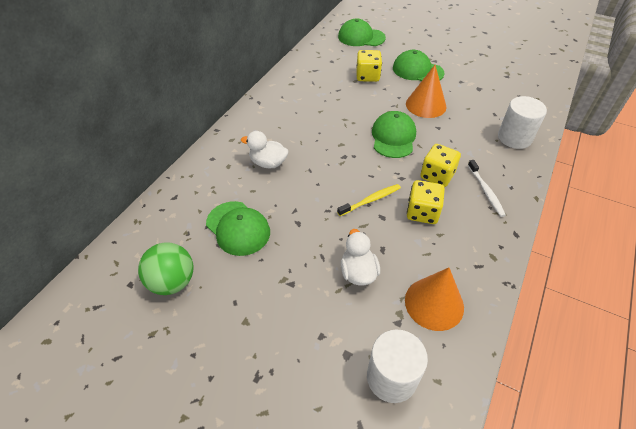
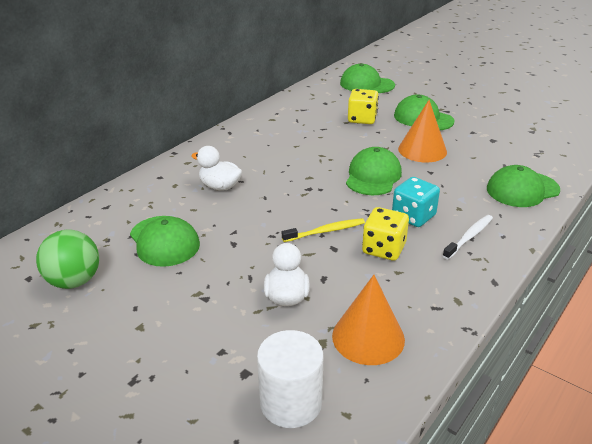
camera: 10 degrees right, 15 degrees down
yellow dice [420,144,461,187] -> turquoise dice [392,177,440,227]
white toothbrush [468,160,506,217] -> white toothbrush turned 135 degrees counterclockwise [443,215,493,259]
white cylinder [498,96,547,149] -> green cap [487,165,560,207]

